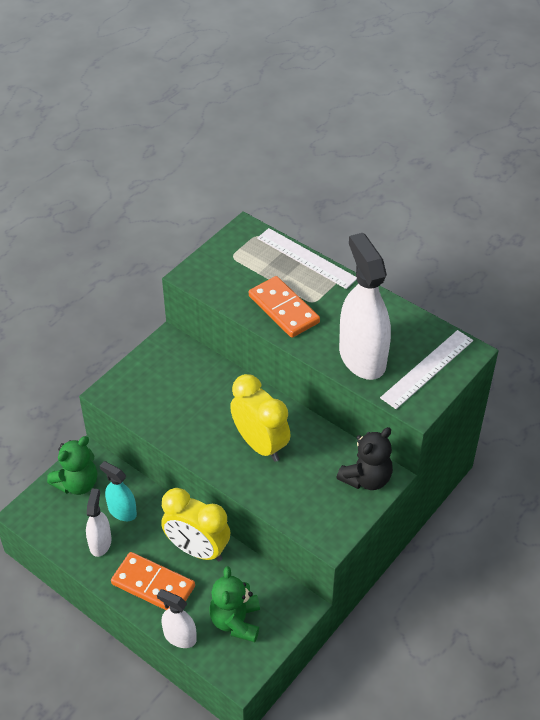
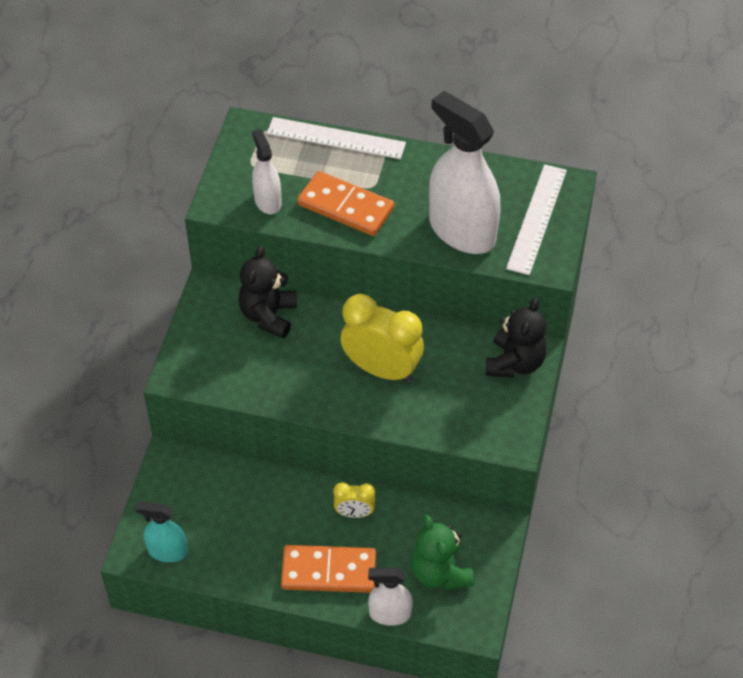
camera: 25 degrees left, 5 degrees up
green teddy bear [47,436,97,495] -> none
white spray bottle [86,489,112,557] -> white spray bottle moved to [252,129,282,215]
turquoise spray bottle [100,461,137,521] -> turquoise spray bottle moved to [136,501,188,562]
yellow clock [161,488,230,562] -> yellow clock [333,482,375,518], size x0.51
none -> black teddy bear [238,246,297,338]

